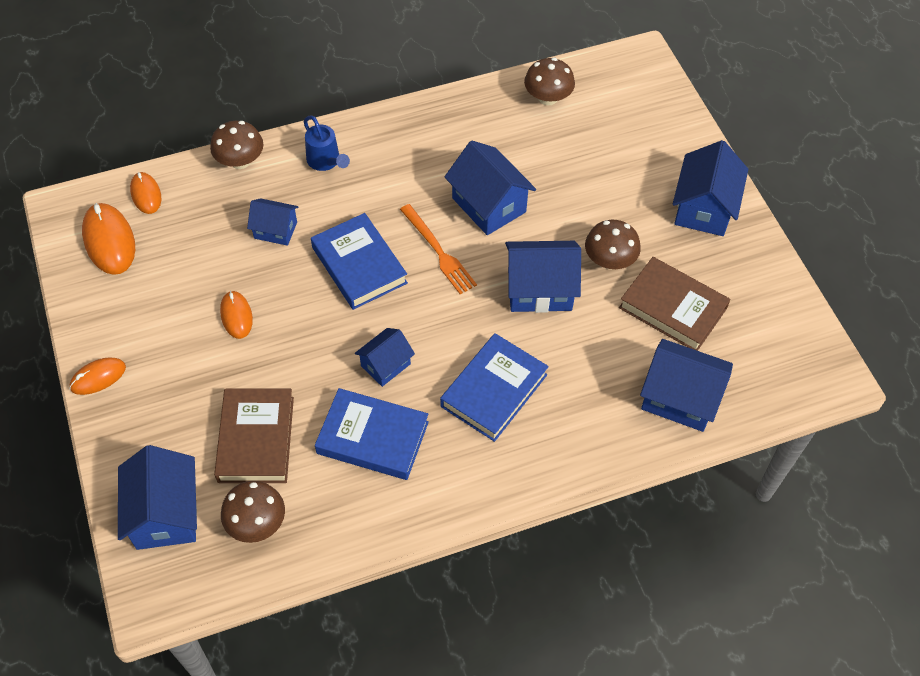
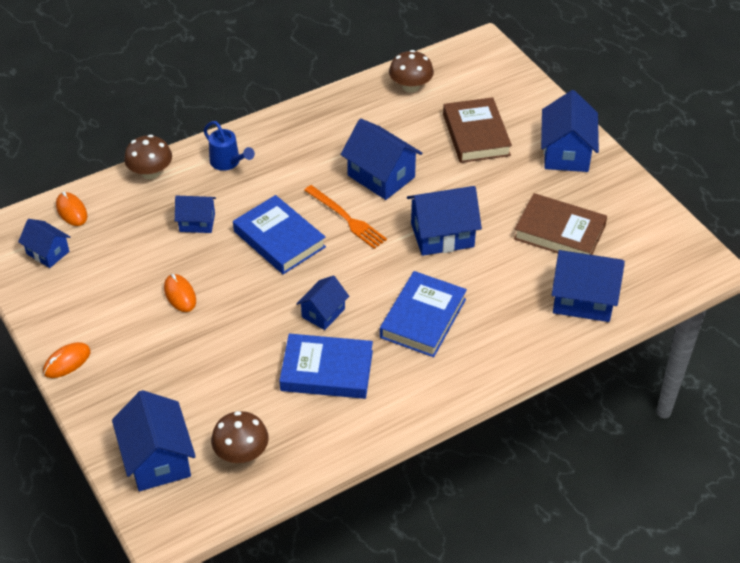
camera: 10 degrees left, 10 degrees down
orange mouse [82,203,135,275] -> blue house [18,219,70,268]
brown book [214,389,294,483] -> brown book moved to [443,97,512,163]
brown mushroom [585,220,641,269] -> none

